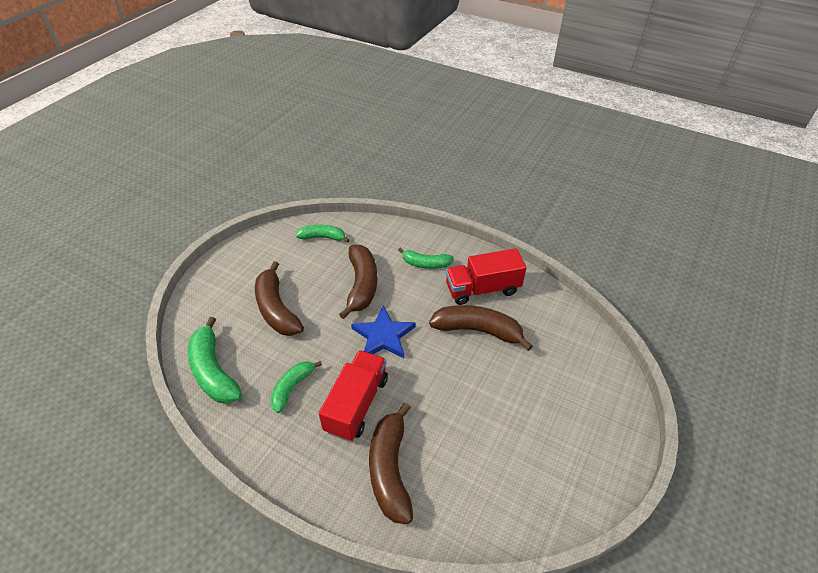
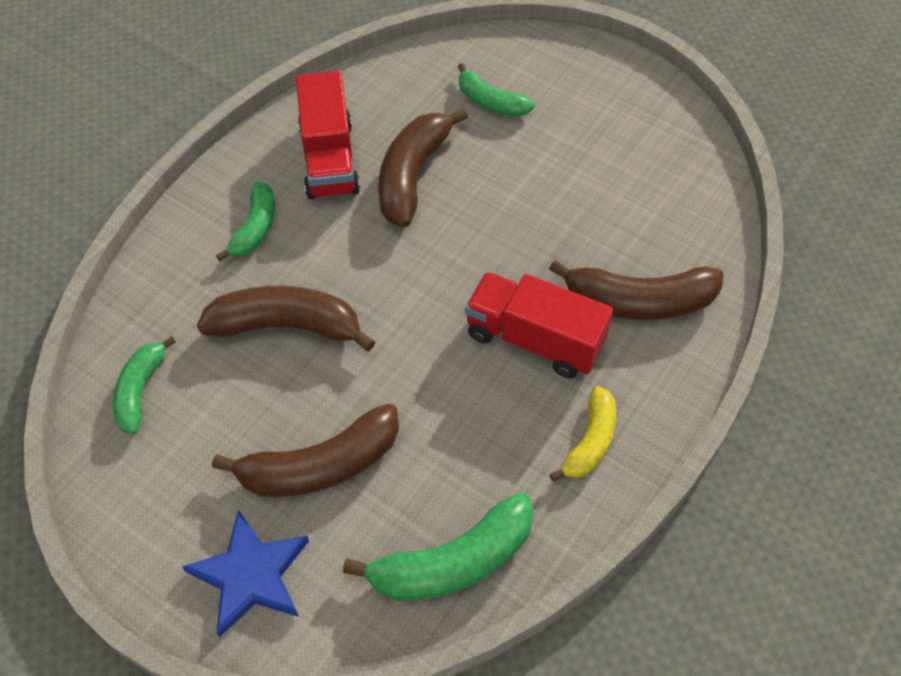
camera: 85 degrees left, 10 degrees up
green banana [270,361,322,413] -> green banana moved to [458,63,535,117]
blue star [351,305,416,358] -> blue star moved to [182,510,309,637]
none -> yellow banana [550,386,616,481]

